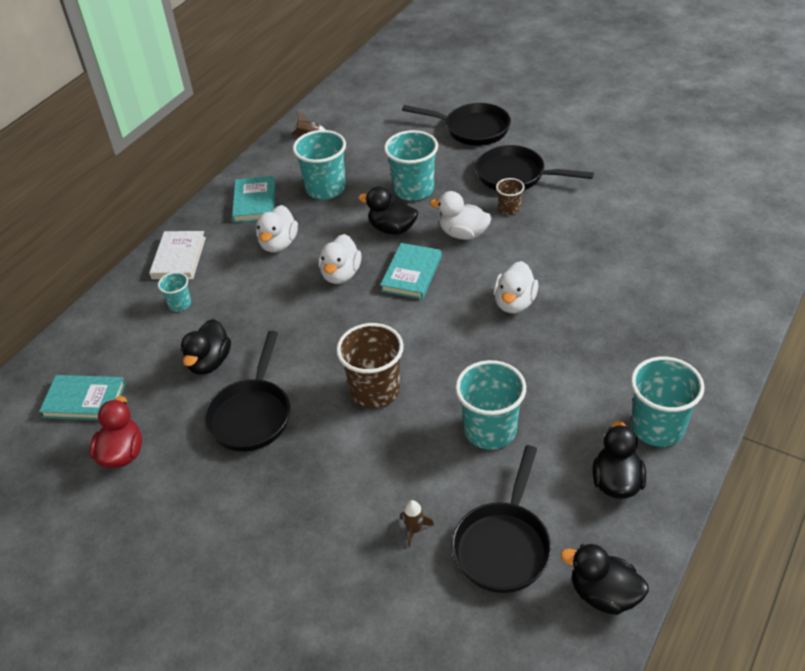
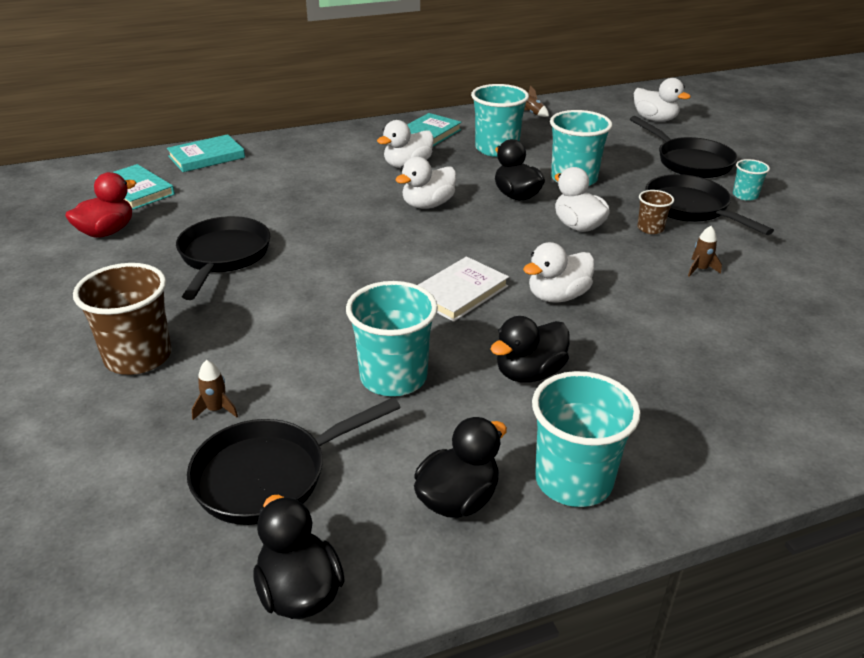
camera: 35 degrees right, 10 degrees down
white book [149,231,206,279] -> white book moved to [418,256,509,322]
turquoise cup [158,272,191,311] -> turquoise cup moved to [733,159,770,201]
black duck [181,319,231,374] -> black duck moved to [490,316,570,383]
black pan [204,331,290,452] -> black pan turned 135 degrees clockwise [176,216,270,300]
brown cup [336,323,404,408] -> brown cup moved to [73,263,172,375]
turquoise book [380,243,442,299] -> turquoise book moved to [167,134,245,172]
none -> white duck [634,78,691,122]
none -> brown rocket [688,226,722,276]

